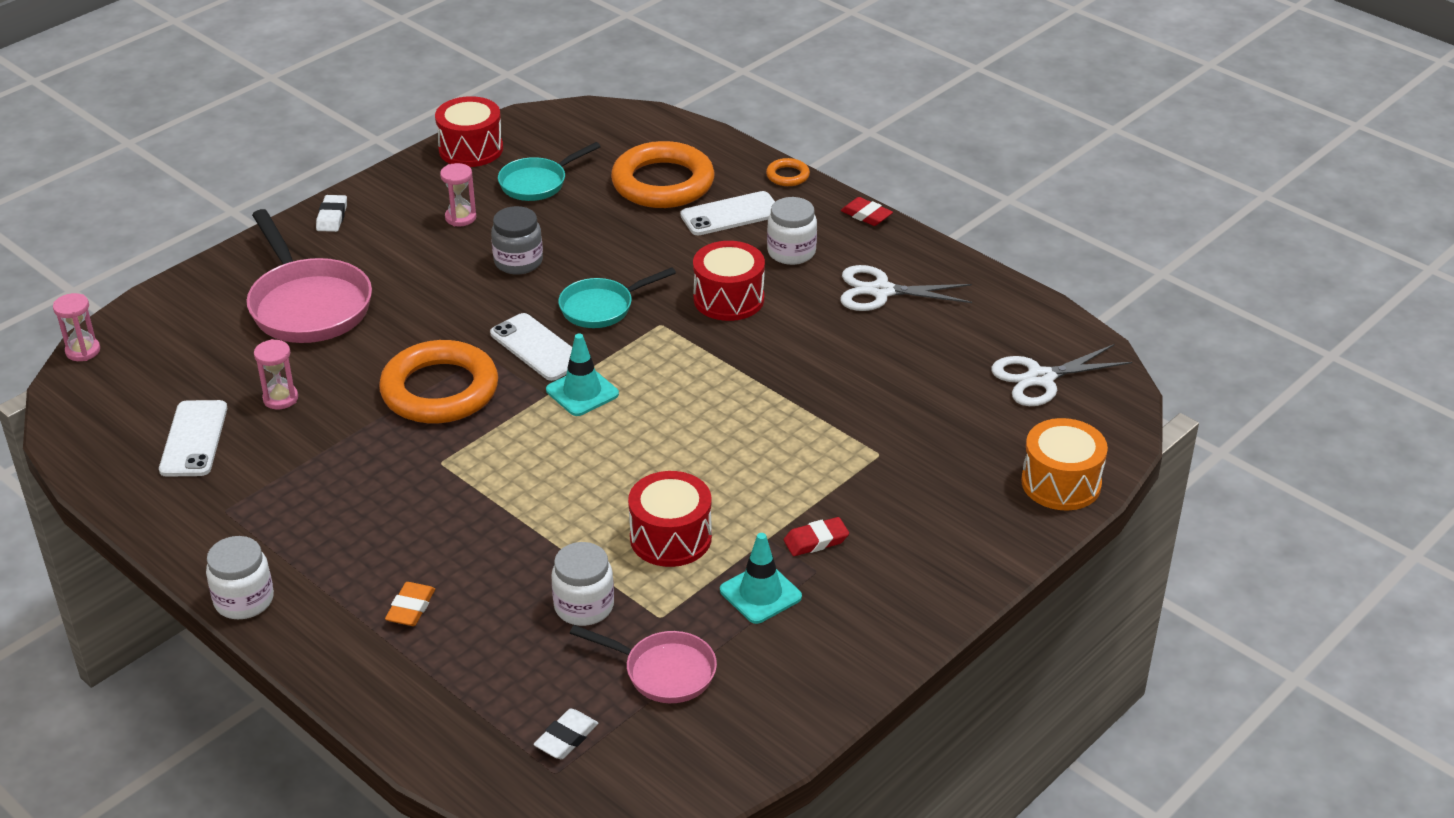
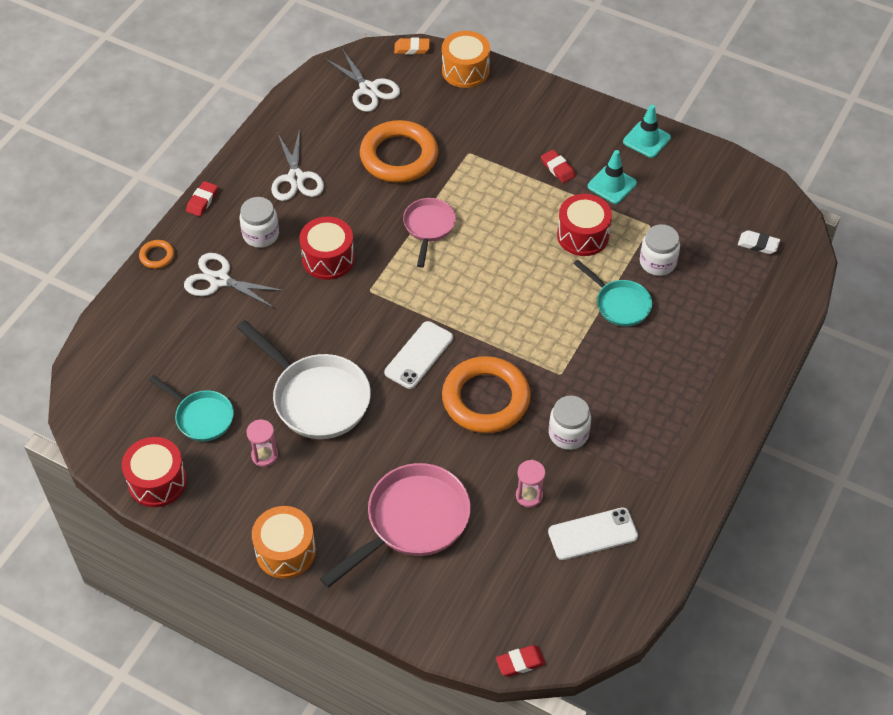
camera: 105 degrees left, 15 degrees up
pink hourglass [53,293,100,361] -> red eraser [496,645,546,677]
white jar [206,536,274,619] -> white jar moved to [549,396,591,450]
white eraser [316,195,347,232] -> orange drum [252,506,316,579]
orange eraser [385,582,435,626] -> orange eraser moved to [394,38,430,54]
grey jar [491,206,543,275] -> white pan [237,320,371,439]
turquoise traffic cone [546,334,619,416] -> turquoise traffic cone moved to [623,105,671,158]
turquoise pan [558,267,676,328] -> turquoise pan moved to [573,260,652,327]
pink pan [570,625,717,703] -> pink pan moved to [403,198,456,268]
orange ring [611,141,715,208] -> orange ring moved to [360,120,438,183]
white phone [680,191,775,235] -> white scissors [184,253,286,308]

